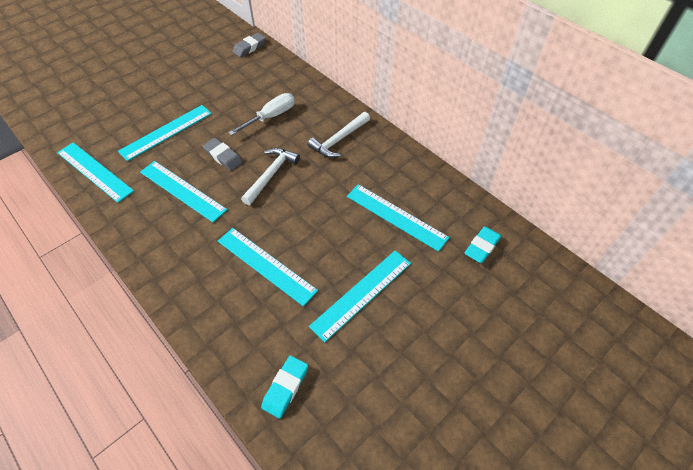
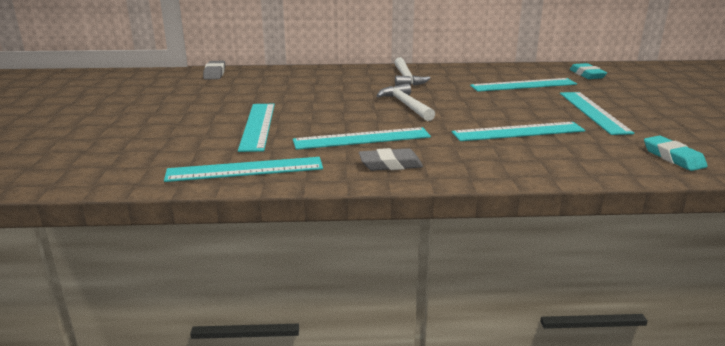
camera: 50 degrees left, 30 degrees down
grey eraser [203,138,243,171] -> grey eraser moved to [359,148,423,171]
white screwdriver [228,93,295,136] -> none

